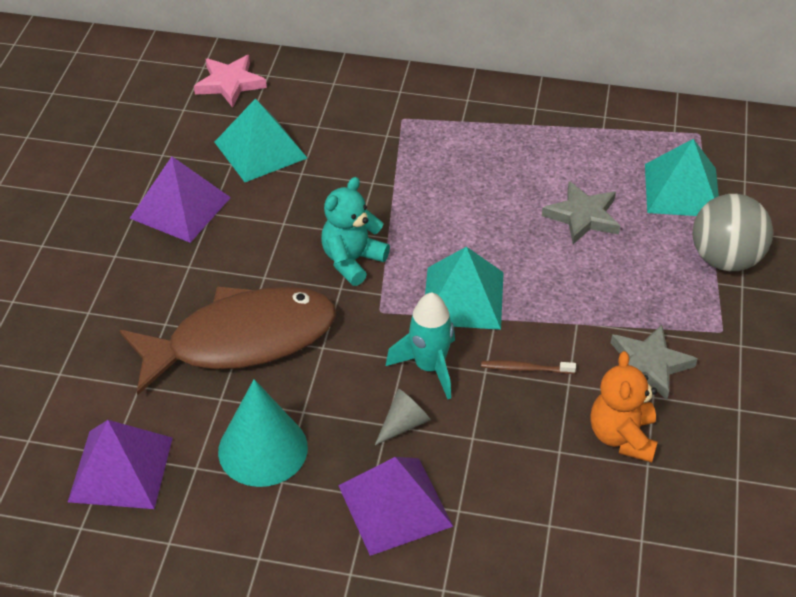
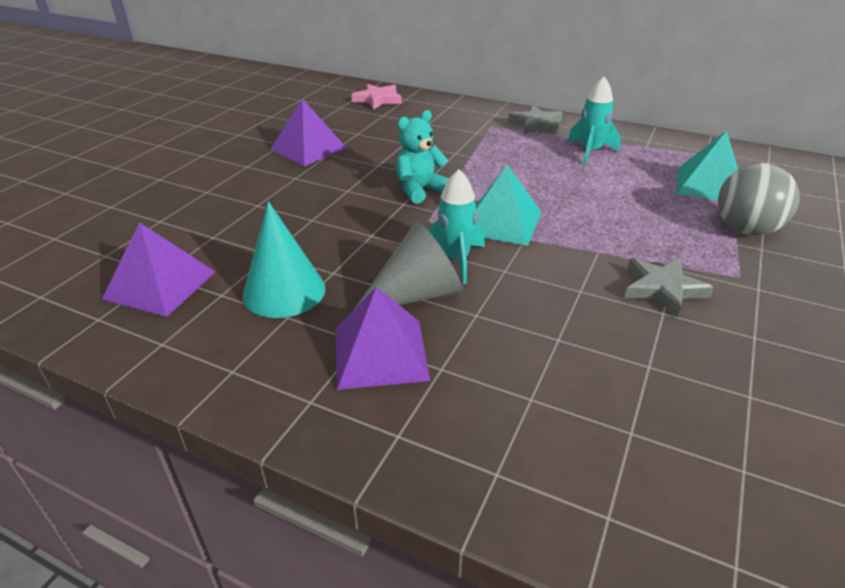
camera: 15 degrees right, 10 degrees down
brown fish [120,286,336,395] -> none
turquoise pyramid [214,98,307,182] -> none
grey cone [375,388,431,445] -> grey cone [354,221,463,309], size x1.95
brown toothbrush [481,360,576,374] -> none
grey star [542,181,620,244] -> grey star moved to [508,105,563,134]
orange teddy bear [590,351,658,462] -> none
none -> turquoise rocket [567,77,621,165]

